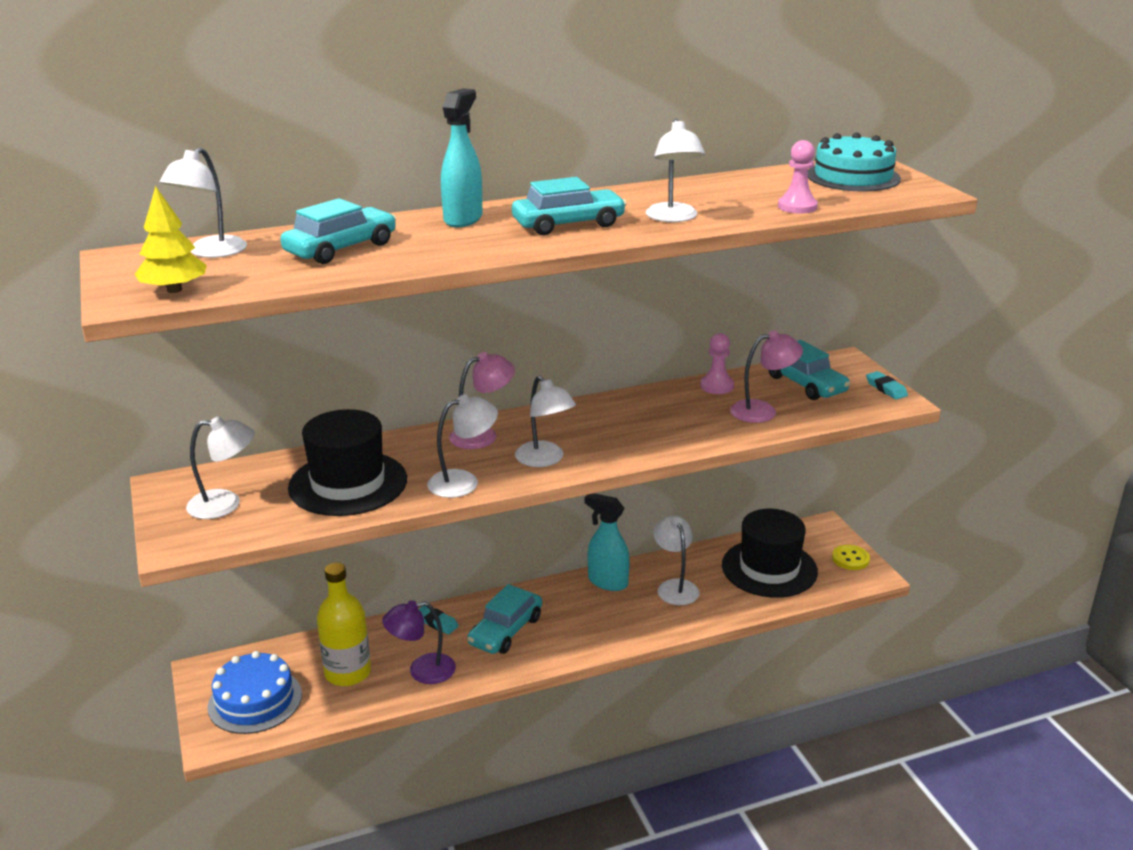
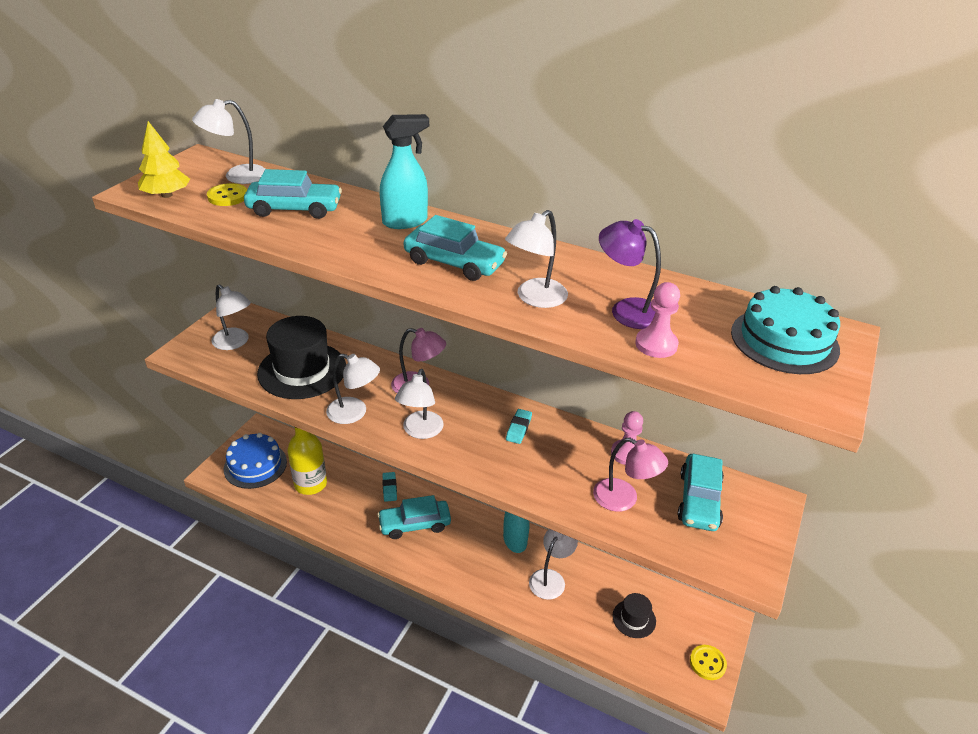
camera: 45 degrees right, 10 degrees up
purple lamp [382,600,456,684] -> purple lamp moved to [599,219,661,329]
black hat [722,509,818,598] -> black hat [612,593,656,638], size x0.50
turquoise eraser [866,371,908,400] -> turquoise eraser moved to [506,409,532,444]
none -> yellow button [207,183,247,206]

